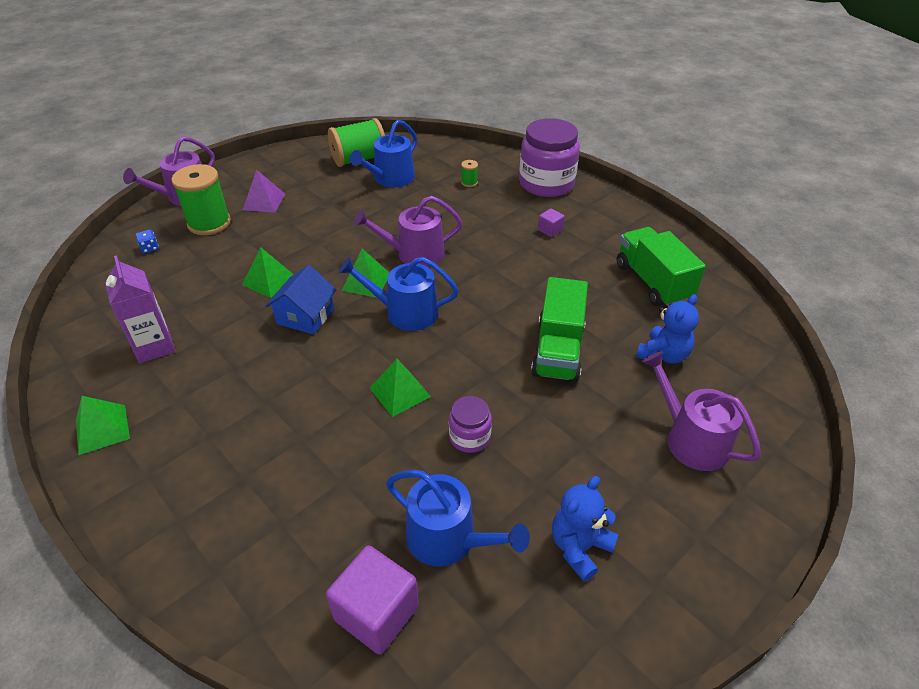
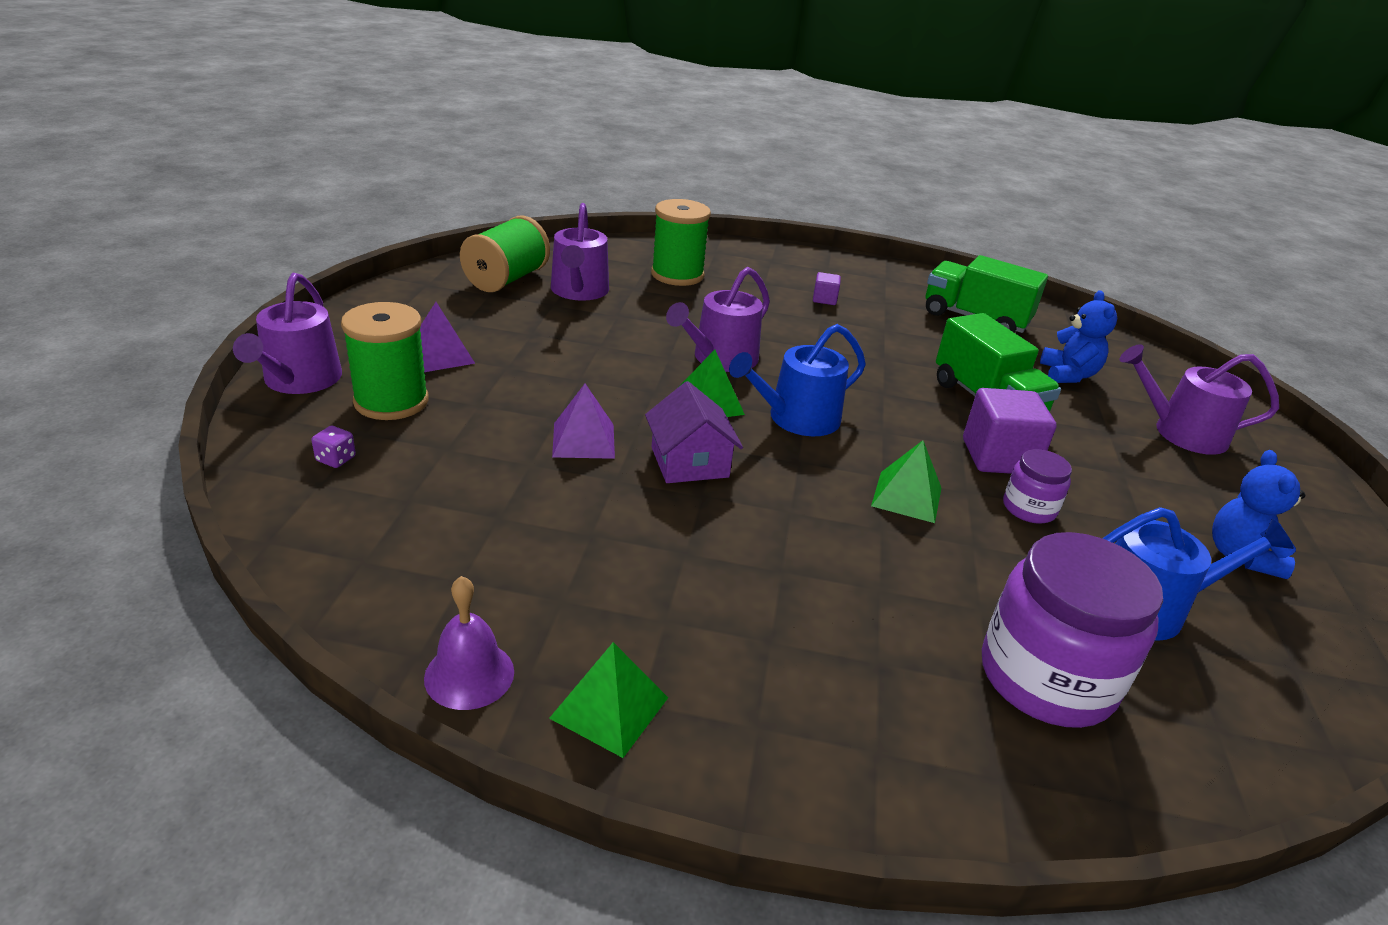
camera: 40 degrees left, 10 degrees down
purple carton [105,255,176,363] -> none
blue dice [136,230,159,253] -> purple dice [311,426,356,468]
green pyramid [242,247,294,298] -> purple pyramid [552,384,615,459]
blue house [265,265,337,335] -> purple house [645,381,743,483]
purple cube [326,545,419,655] -> purple cube moved to [963,388,1057,474]
blue watering can [350,119,417,187] -> purple watering can [551,203,609,301]
green spool [461,160,478,187] -> green spool [651,199,711,286], size x2.37
purple jar [519,118,580,197] -> purple jar moved to [982,532,1163,728]
none -> purple bell [424,576,514,710]

